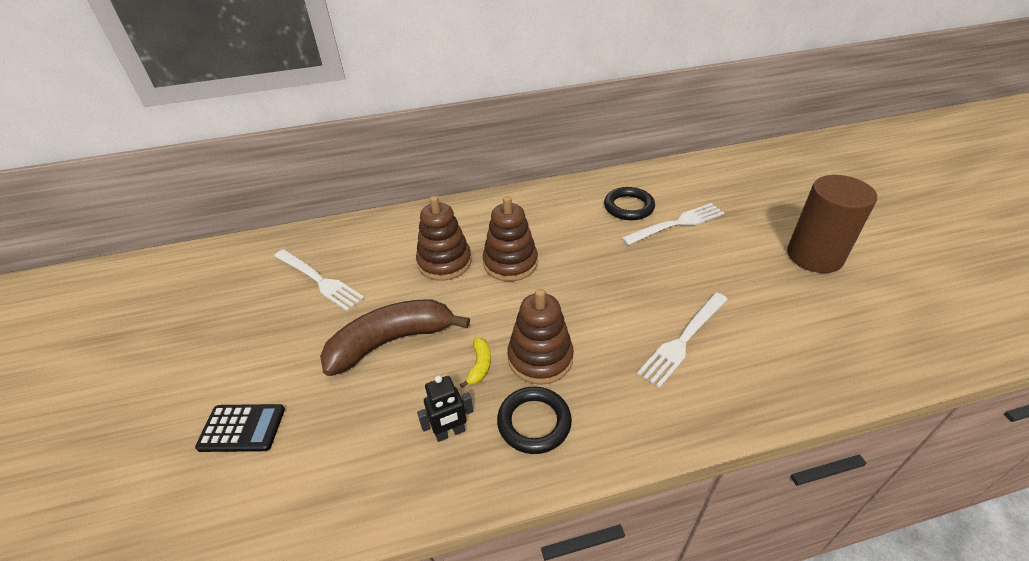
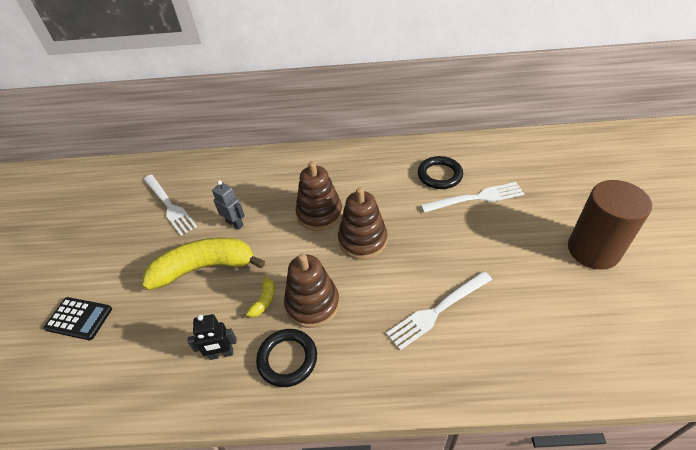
camera: 15 degrees right, 5 degrees up
brown banana [320,299,470,376] -> yellow banana [142,237,265,290]
brown stacking toy [416,196,472,281] -> brown stacking toy moved to [338,187,387,259]
none -> grey robot [212,180,245,230]

